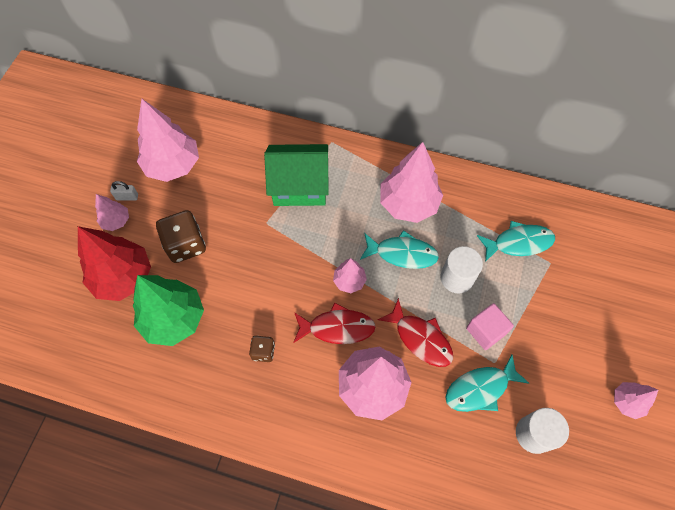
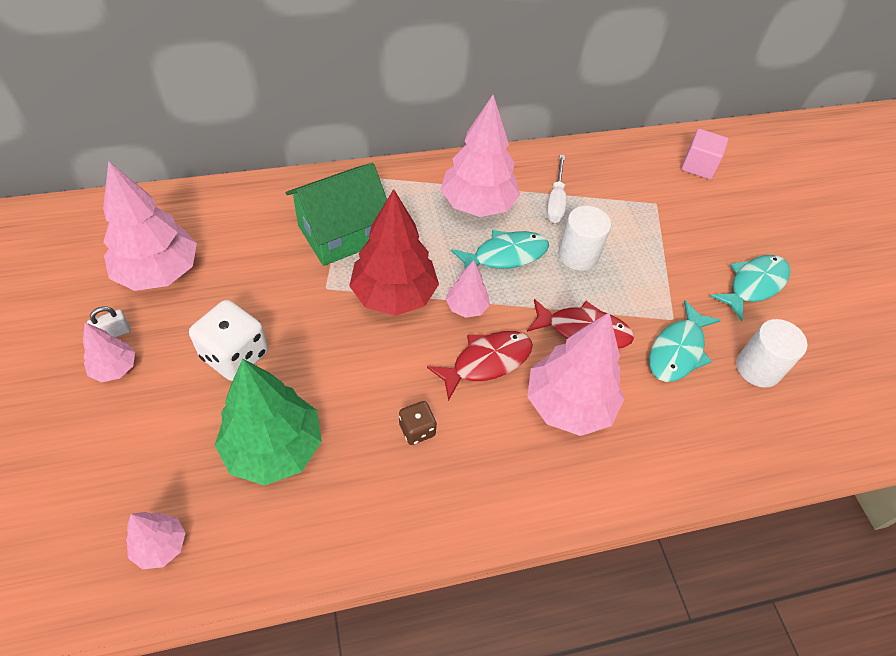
camera: 35 degrees left, 10 degrees down
red tree [78,226,151,301] -> red tree moved to [349,189,439,316]
brown dice [156,210,206,263] -> white dice [189,300,268,381]
pink cube [466,303,514,350] -> pink cube moved to [681,129,728,179]
turquoise fish [477,221,555,262] -> turquoise fish moved to [710,255,790,321]
pink tree [614,382,658,419] -> pink tree moved to [126,512,185,569]
none -> white screwdriver [547,155,566,223]

